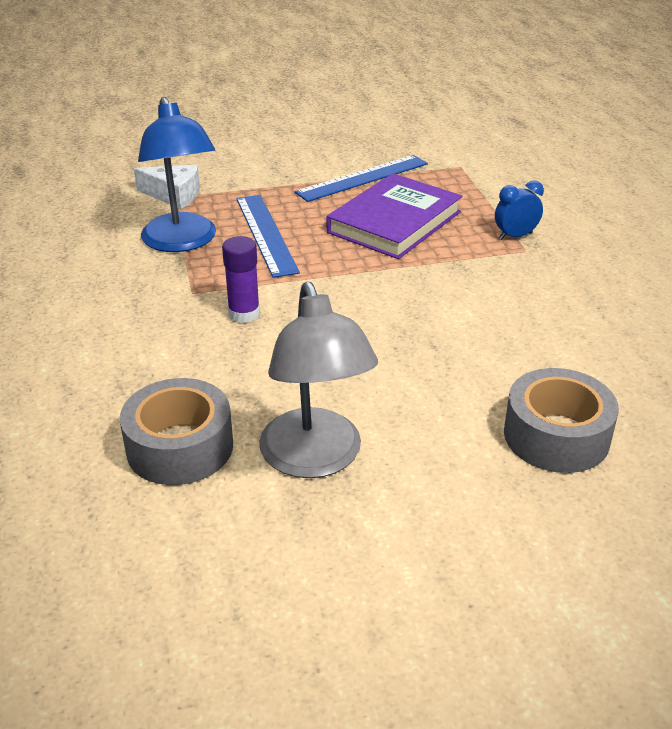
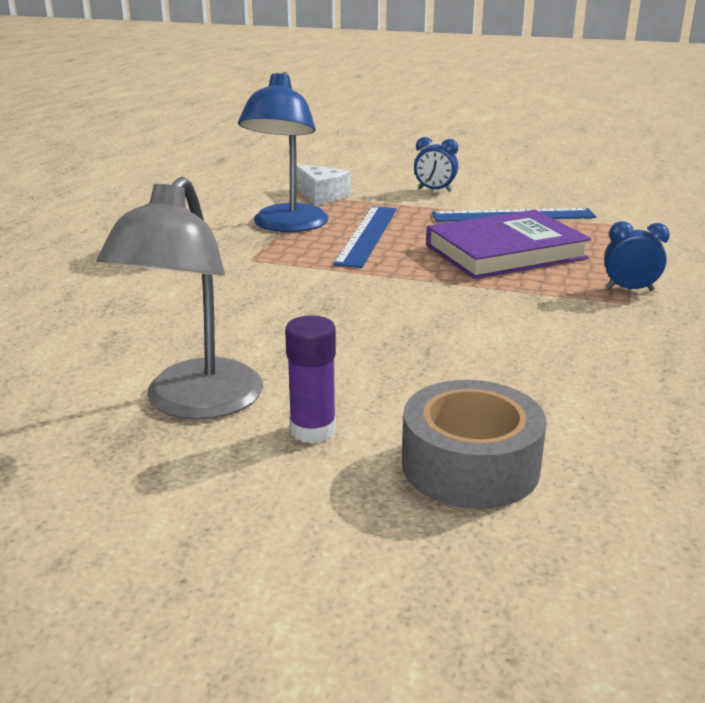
camera: 30 degrees right, 10 degrees down
grey tape [120,378,233,485] -> none
purple glue stick [222,236,260,323] -> purple glue stick moved to [285,315,336,443]
none -> blue clock [414,137,458,192]

